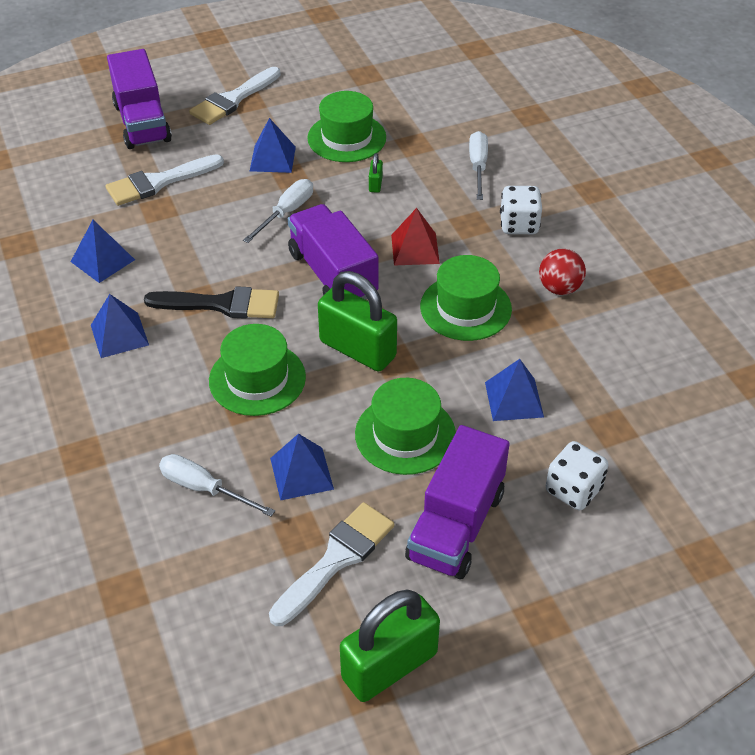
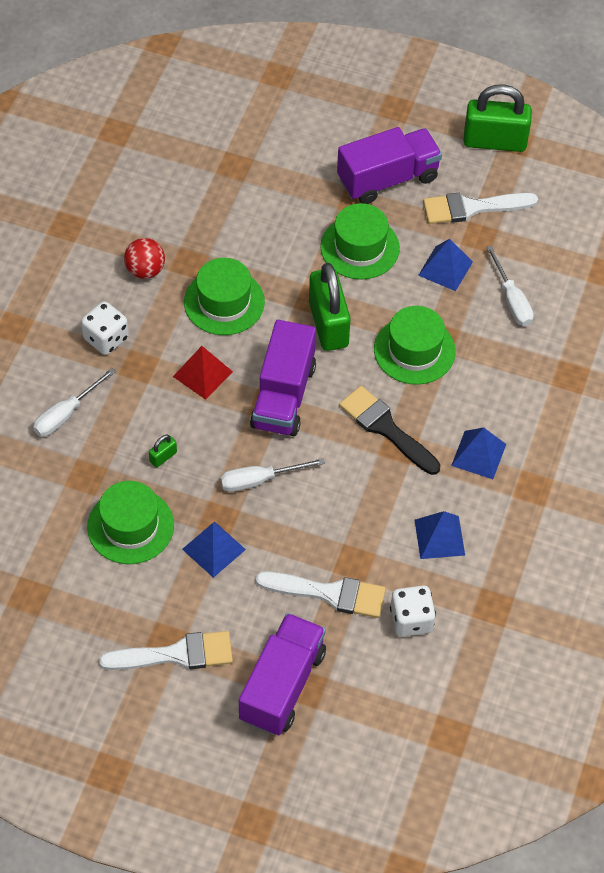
camera: 140 degrees left, 10 degrees up
blue pyramid [485,359,544,421] -> none
white dice [546,441,608,510] -> white dice moved to [390,586,436,637]

